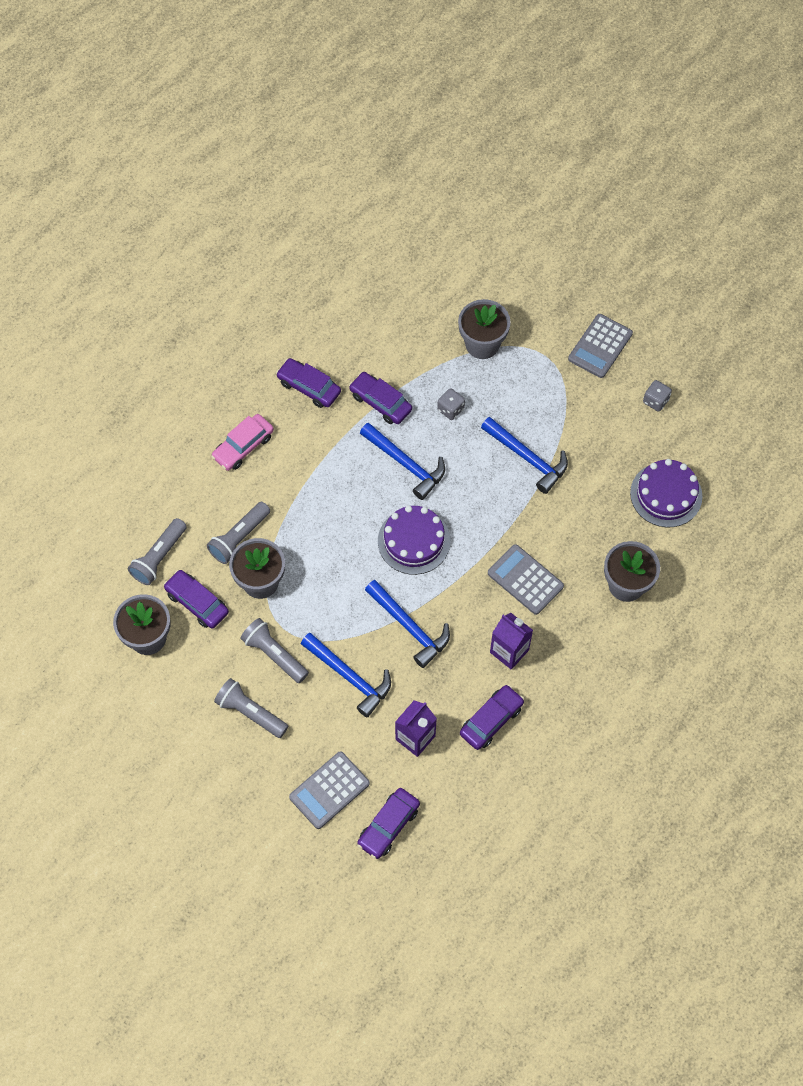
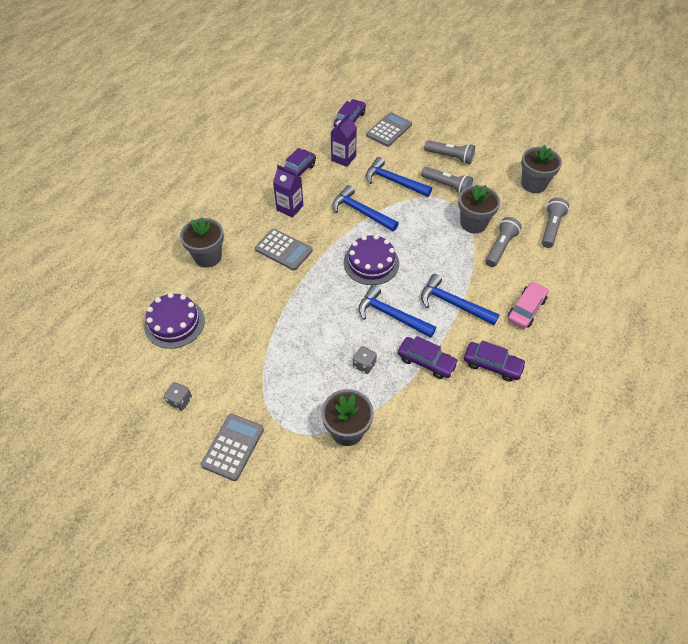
camera: 170 degrees right, 10 degrees down
purple car [164,570,229,629] -> none
blue hammer [481,417,568,494] -> blue hammer moved to [421,274,500,325]

